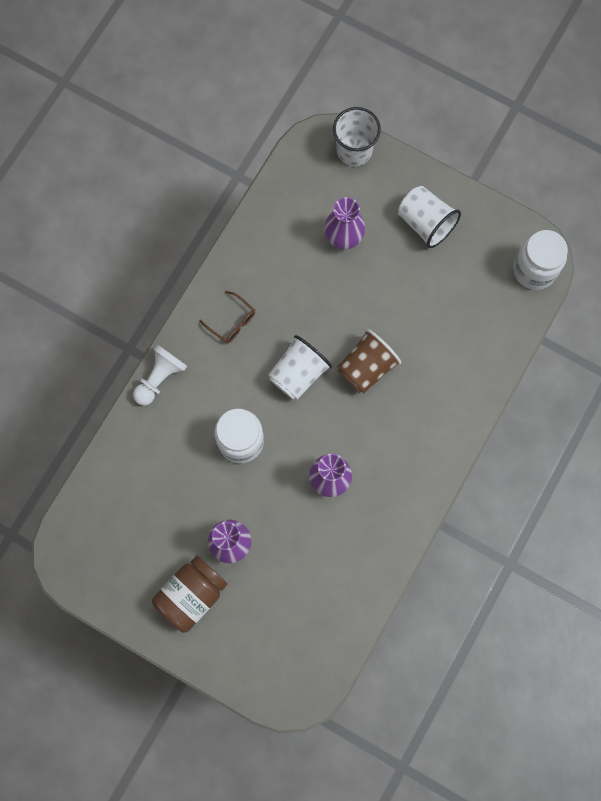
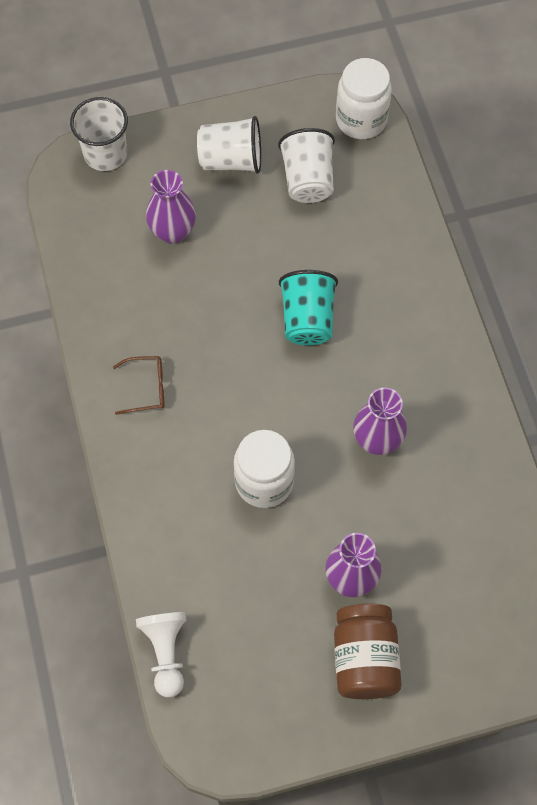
camera: 45 degrees left, 10 degrees down
white pawn [133,345,187,406] -> white pawn moved to [136,612,186,698]
white cup [268,335,332,400] -> white cup moved to [278,128,335,203]
brown cup [337,329,401,393] -> turquoise cup [279,270,338,345]

